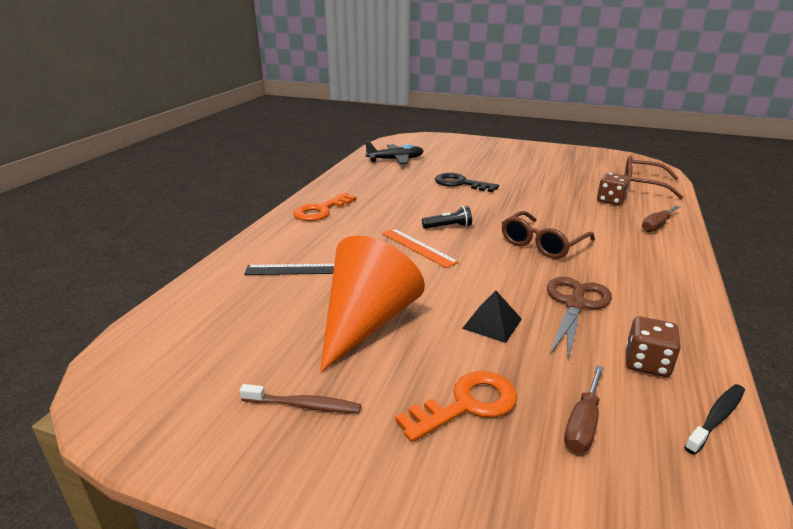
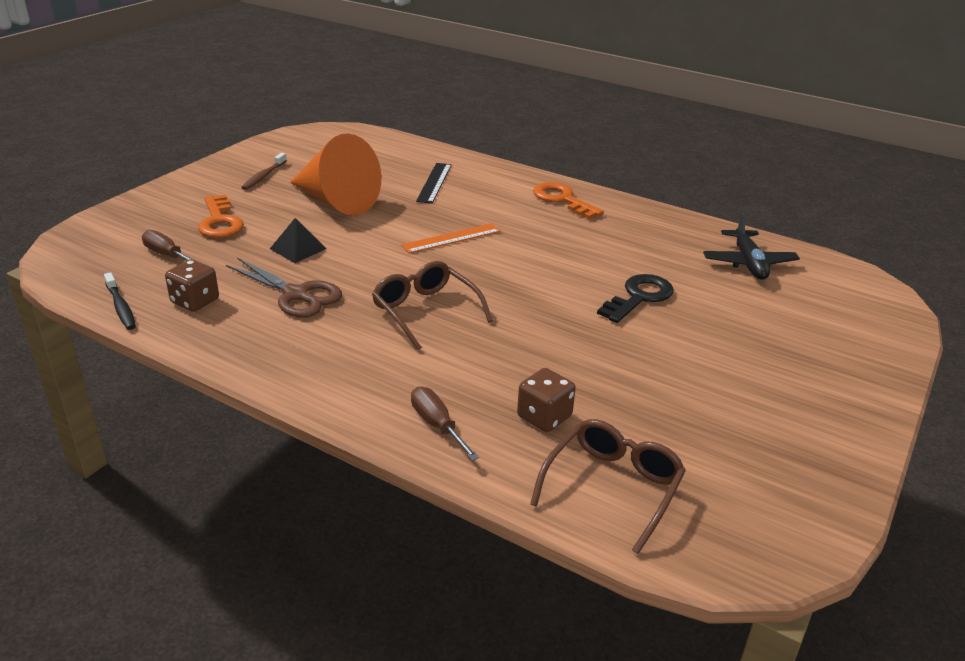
camera: 100 degrees right, 5 degrees up
black flashlight [422,206,472,229] -> none

